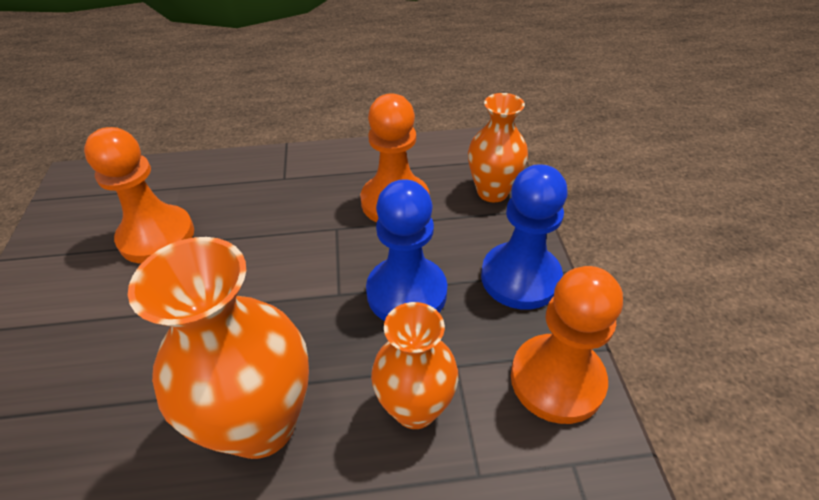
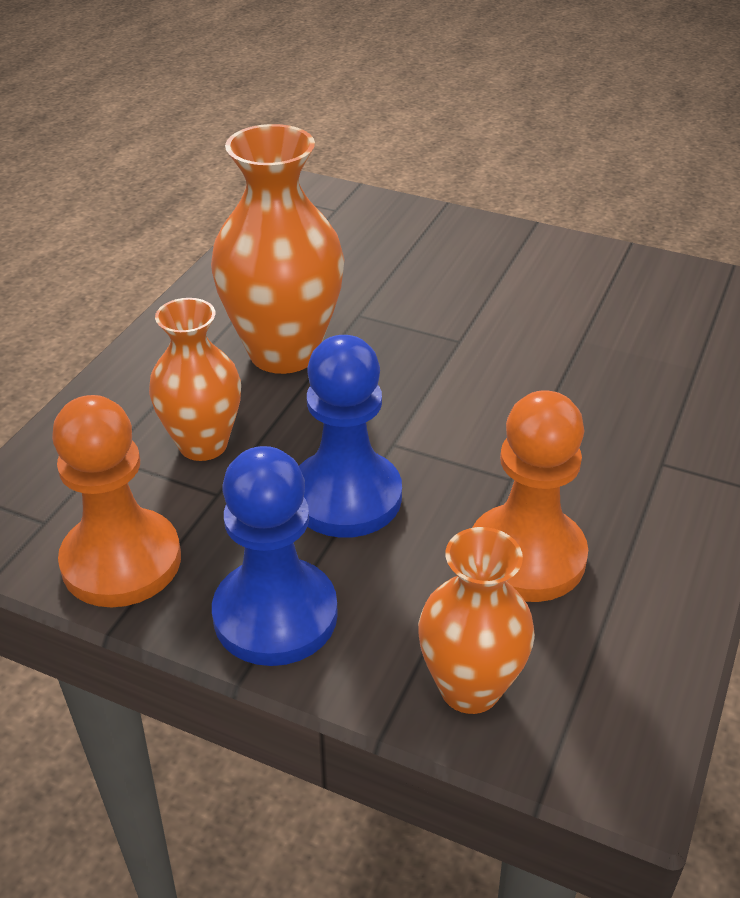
camera: 120 degrees right, 5 degrees down
orange pawn [84,127,194,264] -> none

